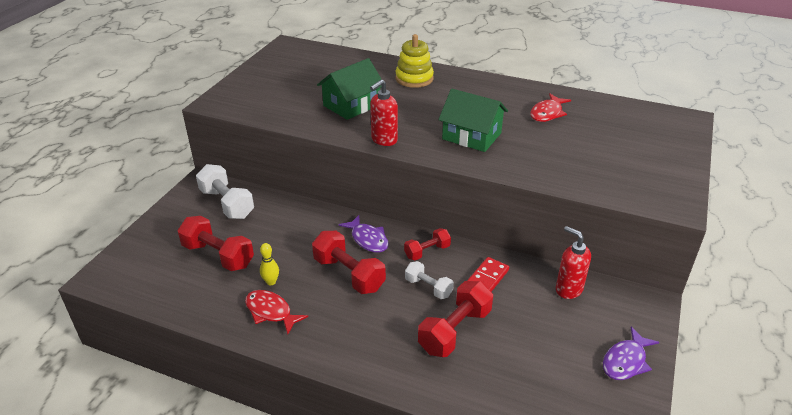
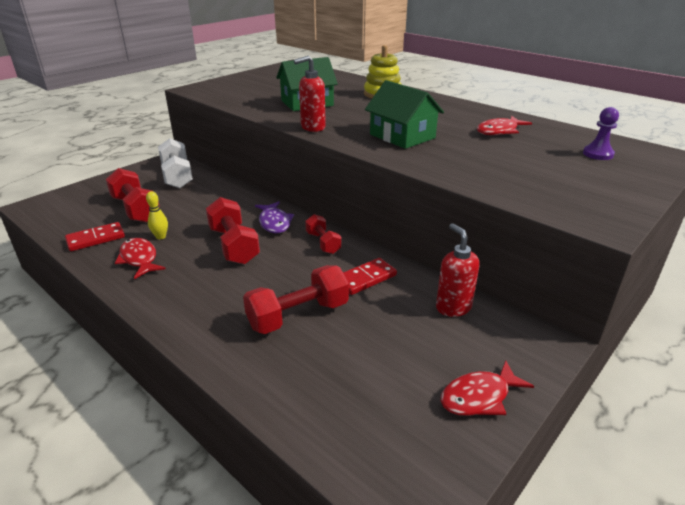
camera: 20 degrees right, 5 degrees down
red dumbbell [404,228,451,260] -> red dumbbell turned 75 degrees clockwise [305,214,341,254]
white dumbbell [405,261,454,299] -> none
purple fish [603,327,659,380] -> red fish [441,360,534,416]
none -> red domino [65,222,125,251]
none -> purple pawn [583,107,619,160]

